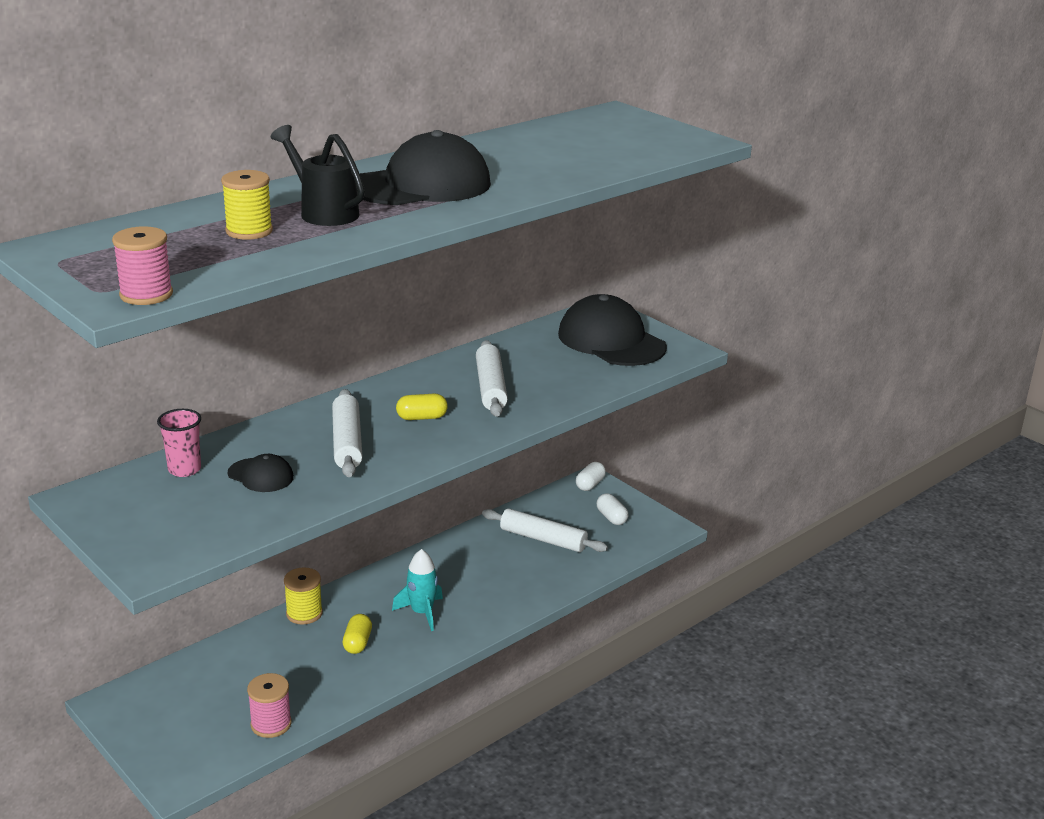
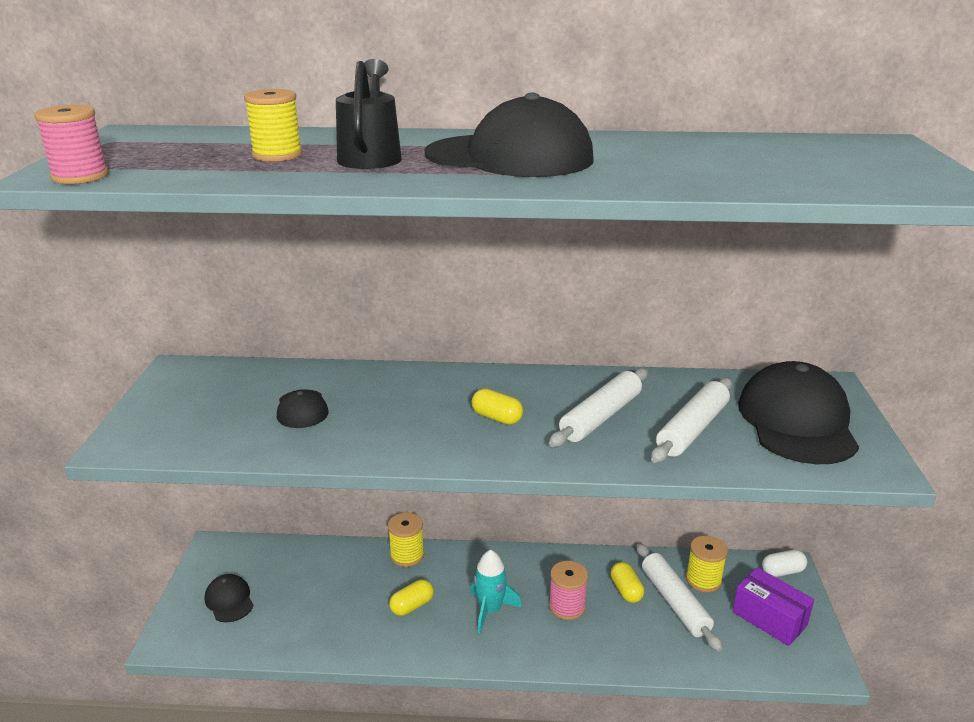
camera: 45 degrees right, 0 degrees up
pink cup [157,409,201,477] -> none
pink spool [247,673,292,738] -> pink spool moved to [549,561,588,620]
white rolling pin [332,389,363,477] -> white rolling pin moved to [651,378,732,463]
white capsule [597,493,628,525] -> purple box [732,567,814,646]
none -> black cap [204,574,253,622]
none -> yellow capsule [611,562,644,603]
none -> yellow spool [686,536,728,593]

